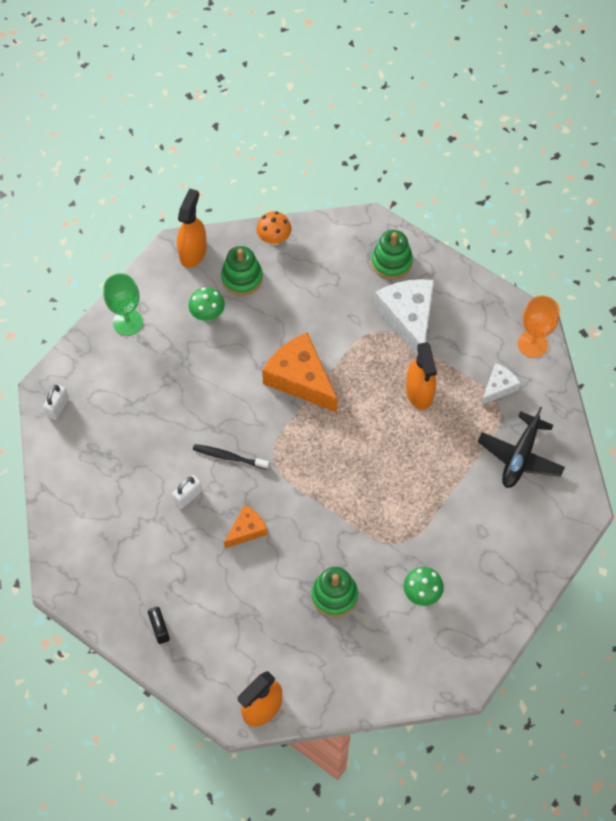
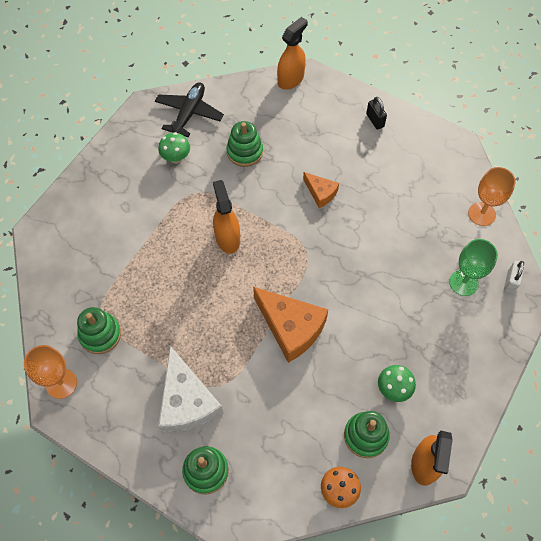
camera: 175 degrees right, 0 degrees up
green goblet [103,273,143,336] -> green goblet moved to [449,239,498,296]
white padlock [172,475,202,509] -> none
black toothbrush [193,444,269,470] -> none
orange cheese [224,504,268,548] -> orange cheese turned 90 degrees counterclockwise [303,172,339,208]
orange spray bottle [406,342,437,410] -> orange spray bottle moved to [213,180,240,254]
black plane [478,407,565,488] -> black plane moved to [155,82,224,137]
white cheese [481,363,521,405] -> green stacking toy [77,307,121,354]
none -> orange goblet [468,167,516,226]

